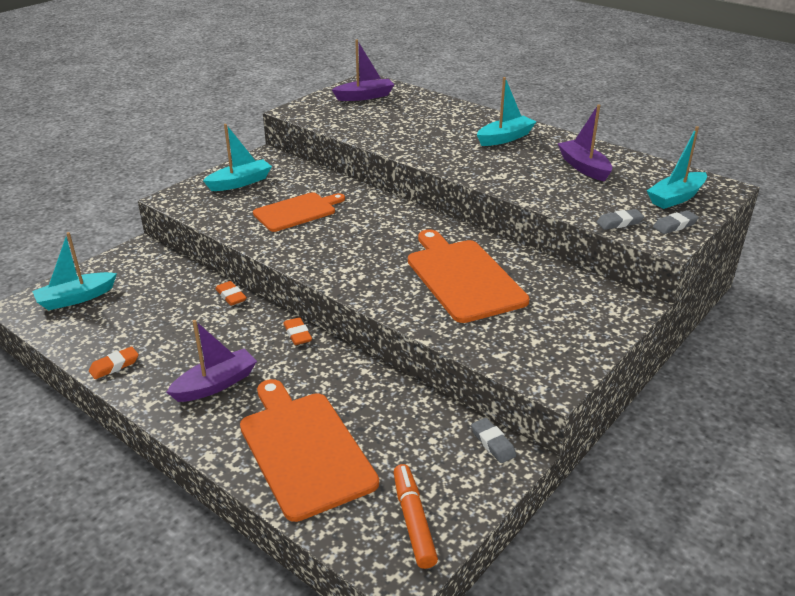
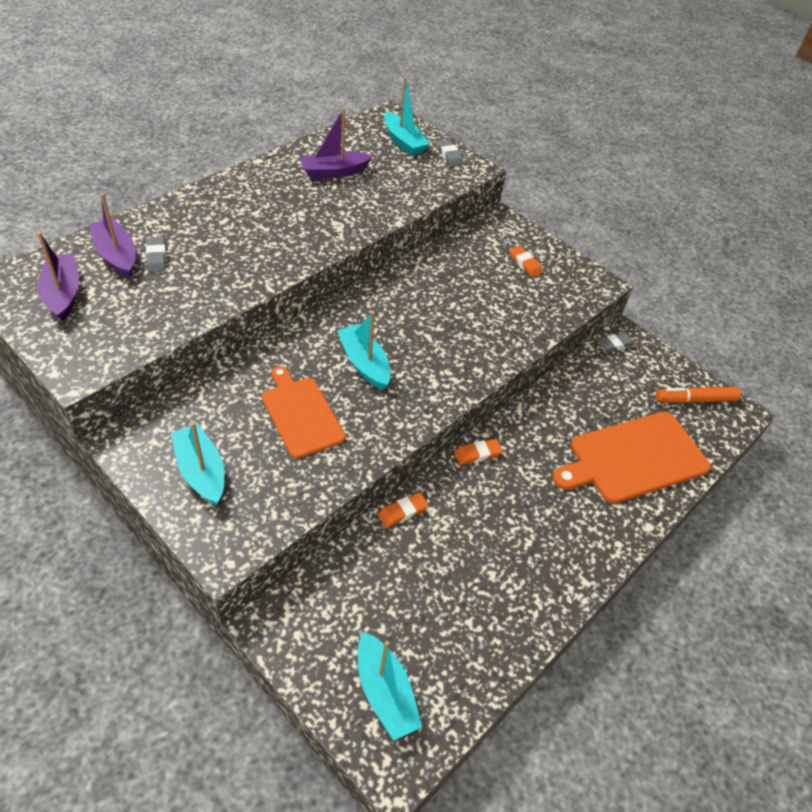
camera: 90 degrees left, 15 degrees up
orange eraser [89,346,138,379] -> orange eraser moved to [510,246,543,277]
purple boat [167,320,257,402] -> purple boat moved to [89,193,136,278]
orange cutting board [408,229,530,323] -> none
turquoise boat [477,77,536,146] -> turquoise boat moved to [337,311,391,390]
grey eraser [596,209,644,230] -> grey eraser moved to [146,237,166,273]

